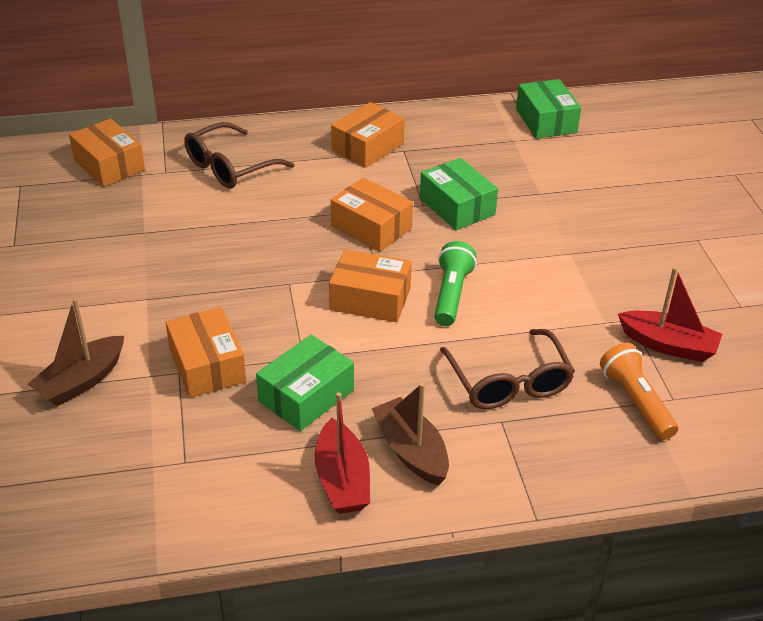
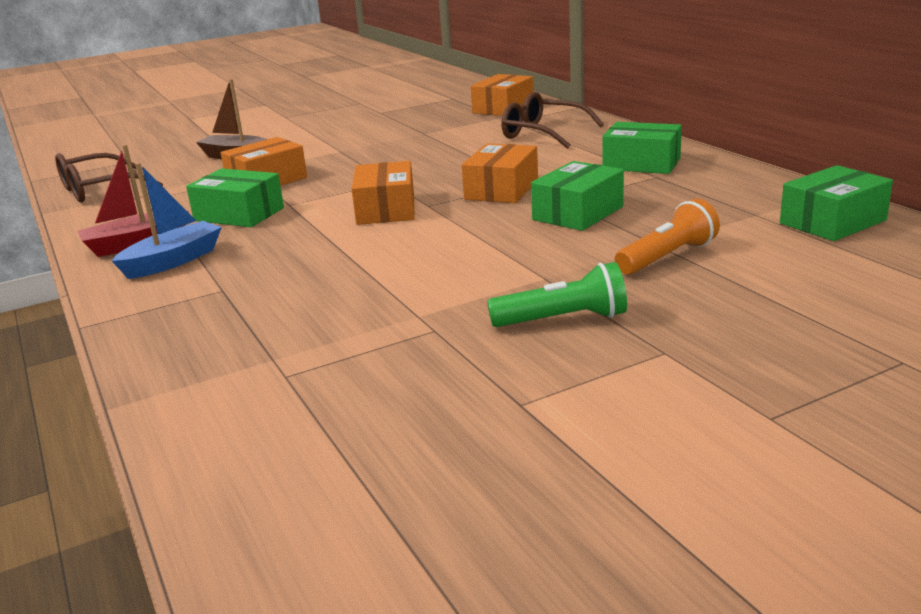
camera: 75 degrees right, 15 degrees down
orange box [331,102,405,168] -> green box [602,122,682,174]
brown boat [372,383,449,486] -> blue boat [112,163,222,279]
green flashlight [434,241,477,326] -> green flashlight moved to [487,262,627,327]
brown glasses [440,329,575,409] -> brown glasses moved to [55,153,163,203]
orange flashlight [600,343,678,440] -> orange flashlight moved to [615,199,720,275]
red boat [618,267,722,362] -> none

